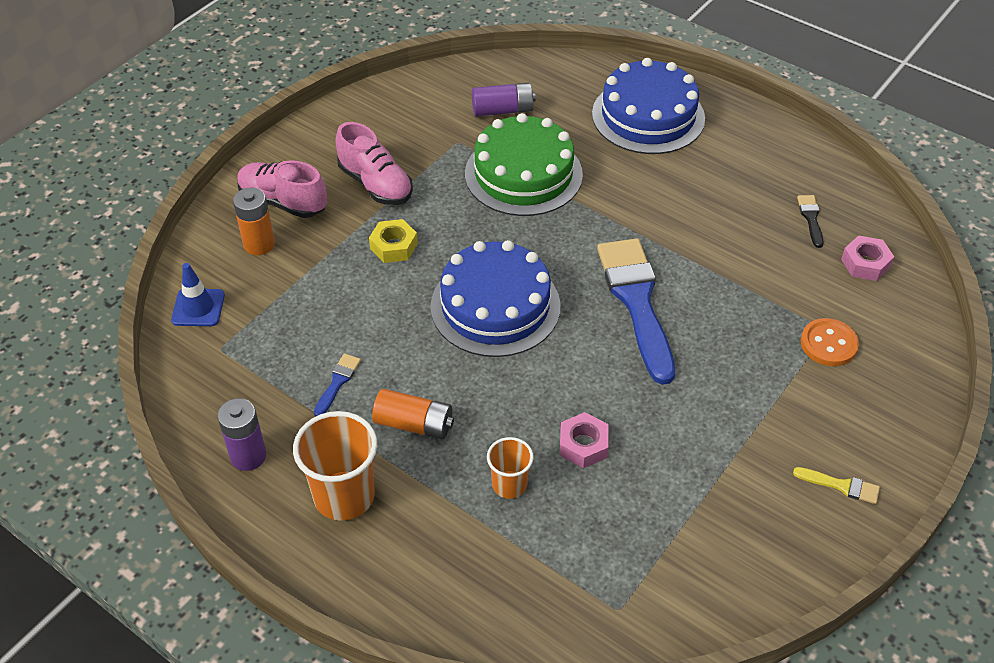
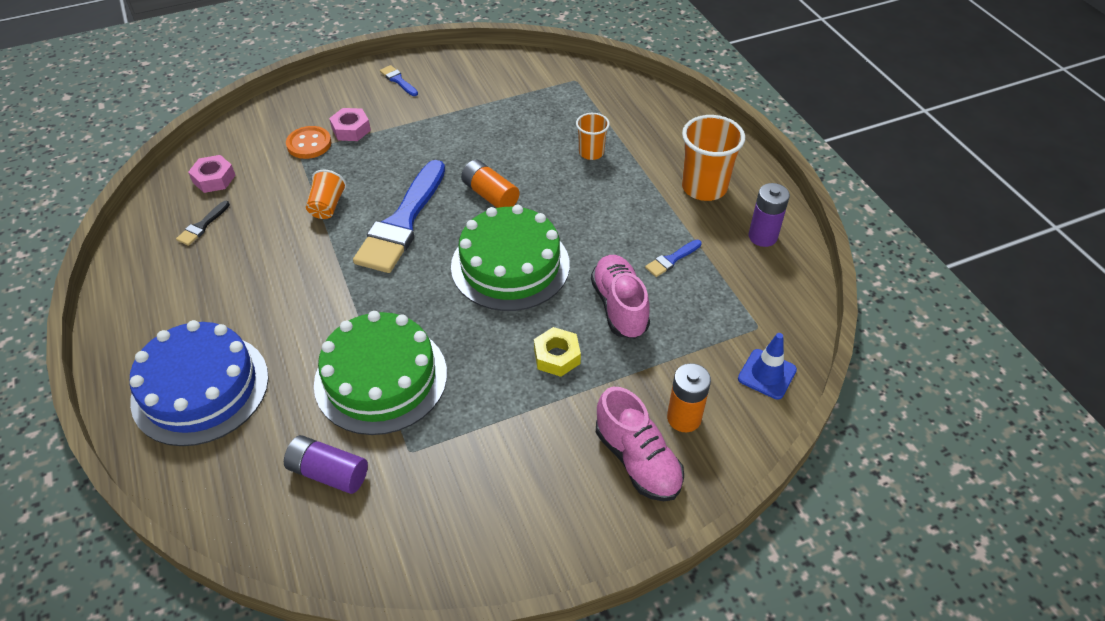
camera: 150 degrees left, 0 degrees up
pink shoe [336,122,413,205] -> pink shoe moved to [591,255,650,339]
orange battery [372,389,454,439] -> orange battery moved to [461,160,519,208]
blue cake [430,240,560,357] -> green cake [451,205,570,311]
pink nut [560,412,609,468] -> pink nut moved to [329,108,371,141]
yellow brush [793,467,880,504] -> blue brush [380,65,418,96]
none -> orange cup [306,170,347,219]

